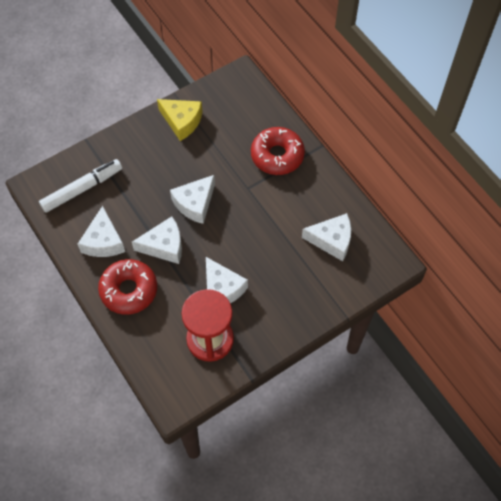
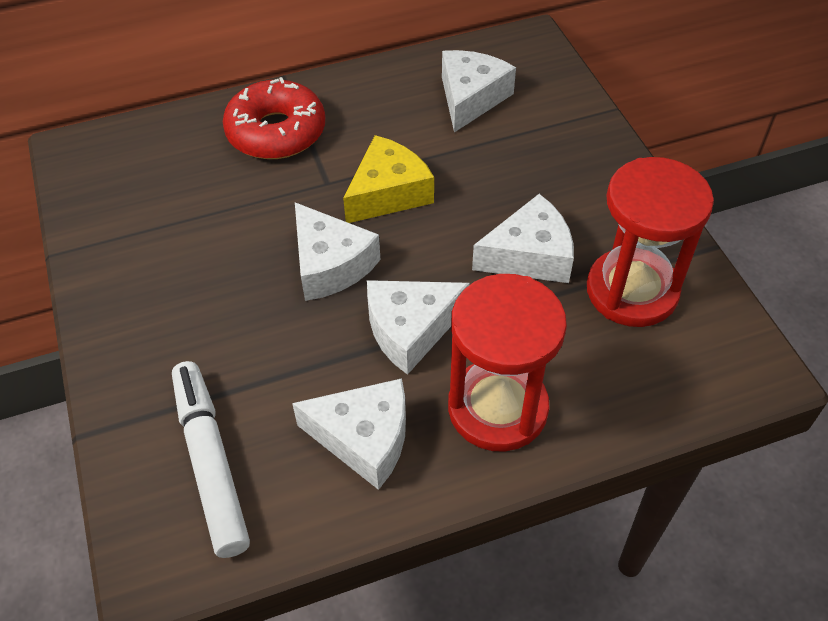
camera: 75 degrees left, 10 degrees down
red donut [98,259,157,315] -> red hourglass [448,274,567,452]
white cheese [132,216,182,264] -> white cheese turned 120 degrees counterclockwise [367,280,470,375]
yellow cheese [157,99,203,141] -> yellow cheese moved to [343,135,434,223]

